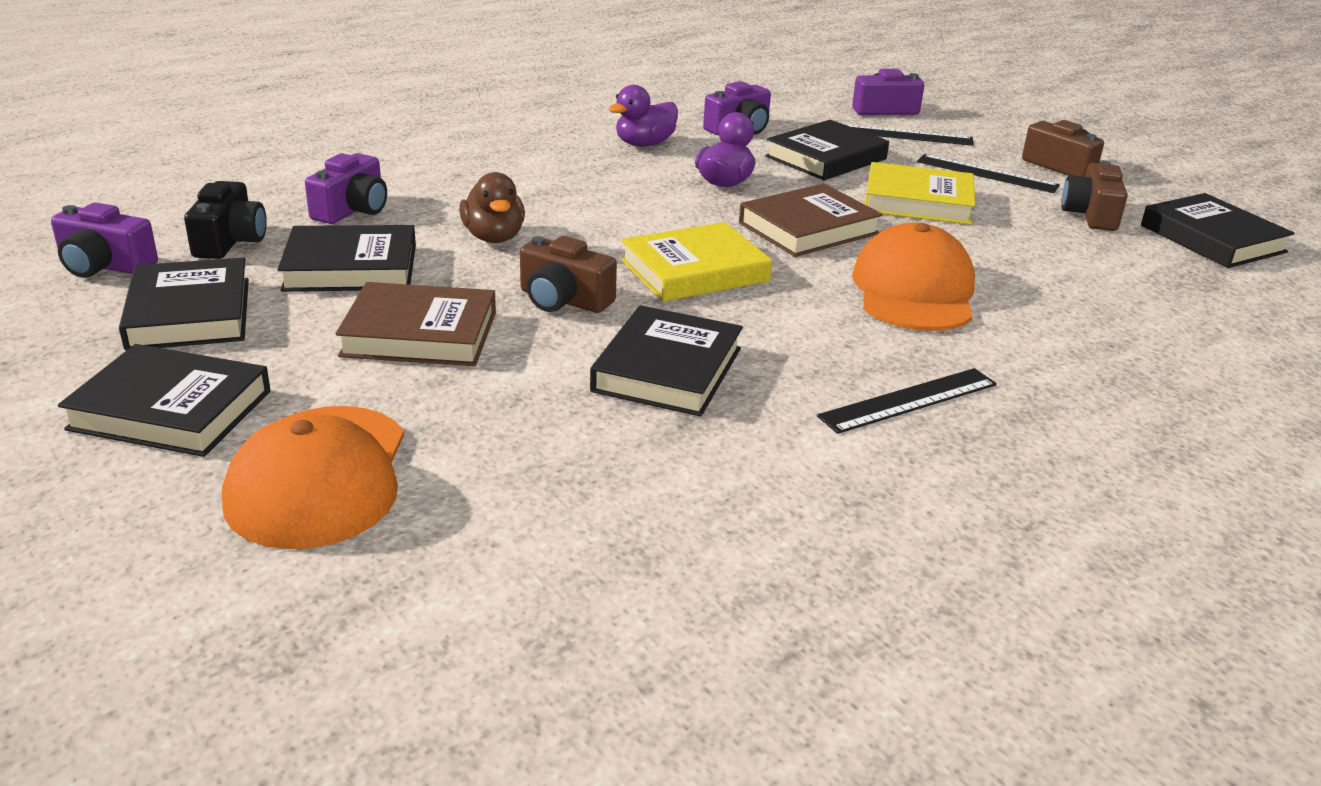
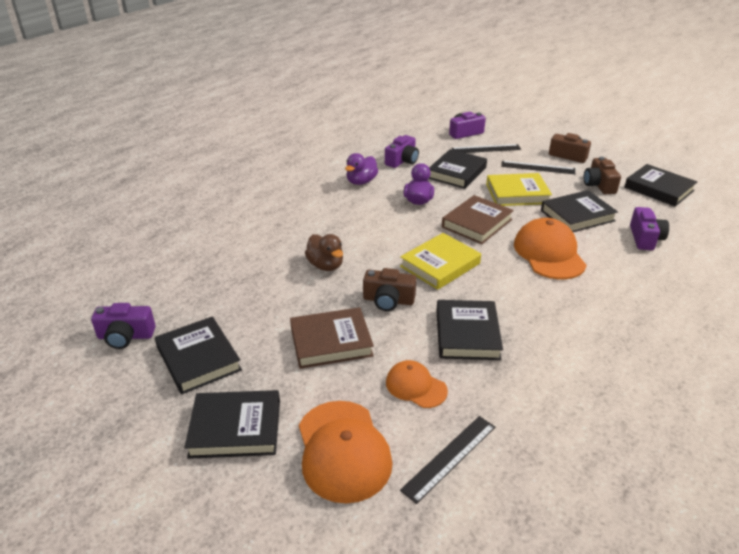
camera: 15 degrees left, 5 degrees up
black camera [184,181,267,259] -> none
black book [277,225,416,292] -> black book moved to [541,190,618,232]
purple camera [305,153,387,224] -> purple camera moved to [630,207,669,250]
black ruler [817,368,997,434] -> black ruler moved to [400,416,495,504]
none -> orange cap [386,360,448,408]

